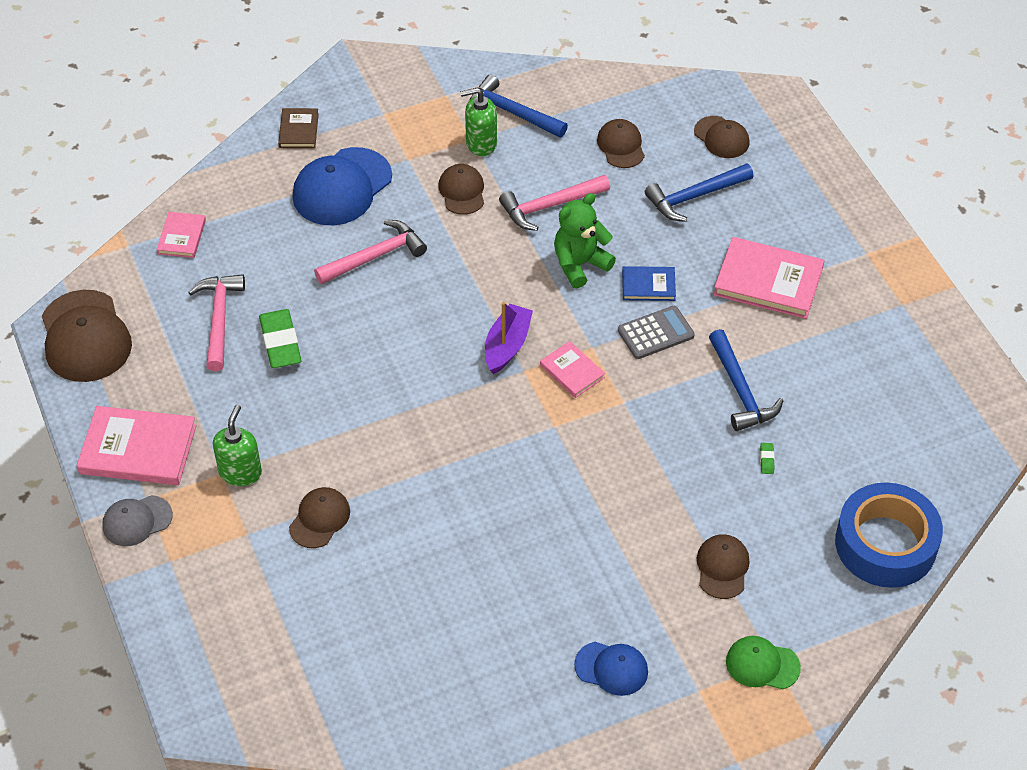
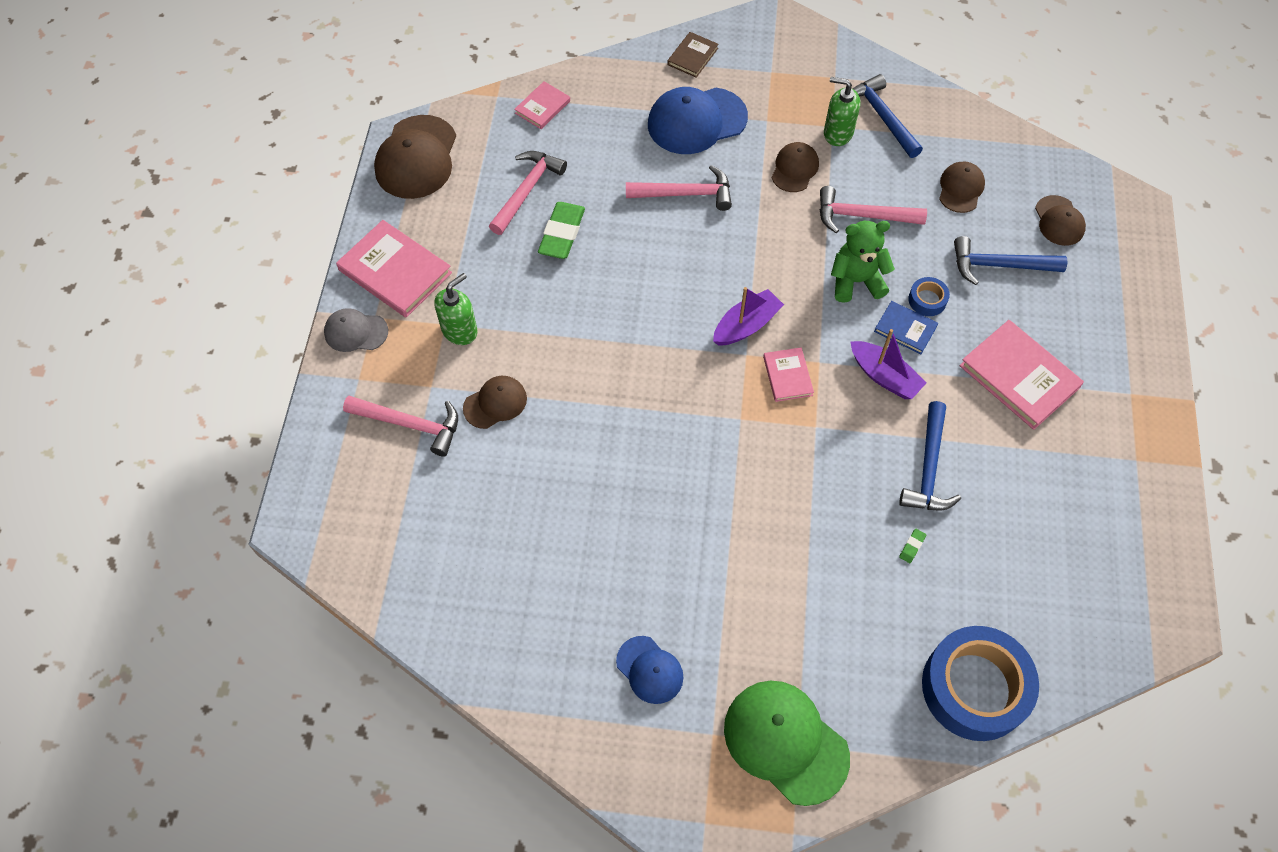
camera: 30 degrees right, 10 degrees up
grey calculator [618,306,695,359] -> purple boat [850,329,926,399]
brown cap [697,534,750,599] -> none
green cap [726,636,801,689] -> green cap [724,681,850,806], size x1.76
none -> pink hammer [343,396,458,457]
none -> blue tape [908,277,950,316]

